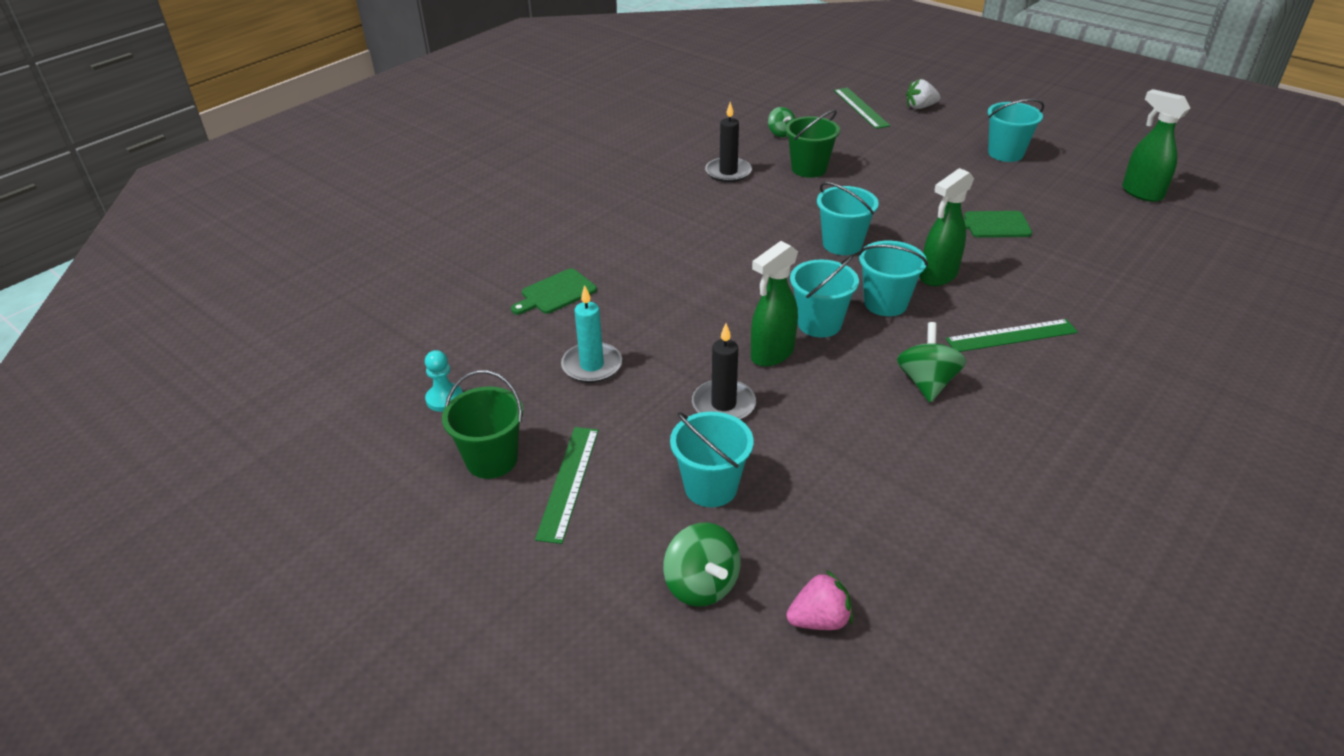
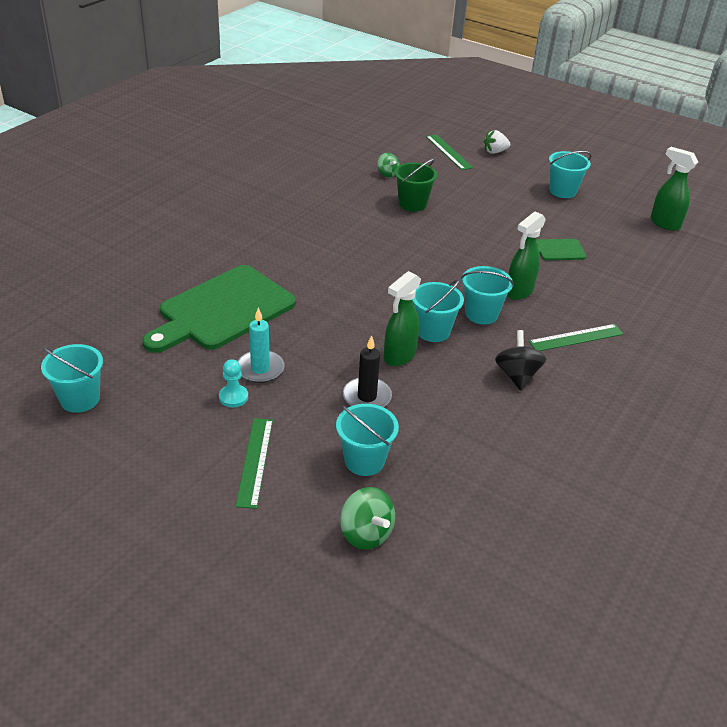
camera: 10 degrees left, 0 degrees up
turquoise pawn [425,350,463,412] -> turquoise pawn moved to [219,359,248,407]
green bucket [442,370,523,479] -> none
green cutting board [511,268,597,315] -> green cutting board [142,265,296,353], size x2.25
black candle [705,102,752,183] -> none
pink strawberry [786,570,853,630] -> none
turquoise bucket [817,182,879,255] -> turquoise bucket moved to [41,344,103,413]
green spinning top [897,322,966,403] -> black spinning top [495,330,546,391]

